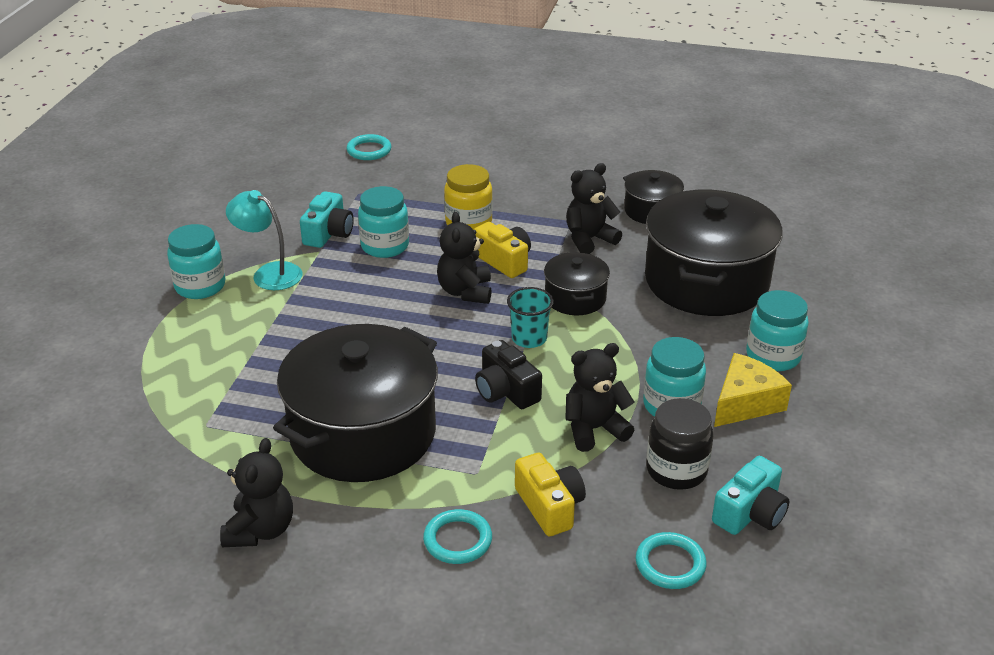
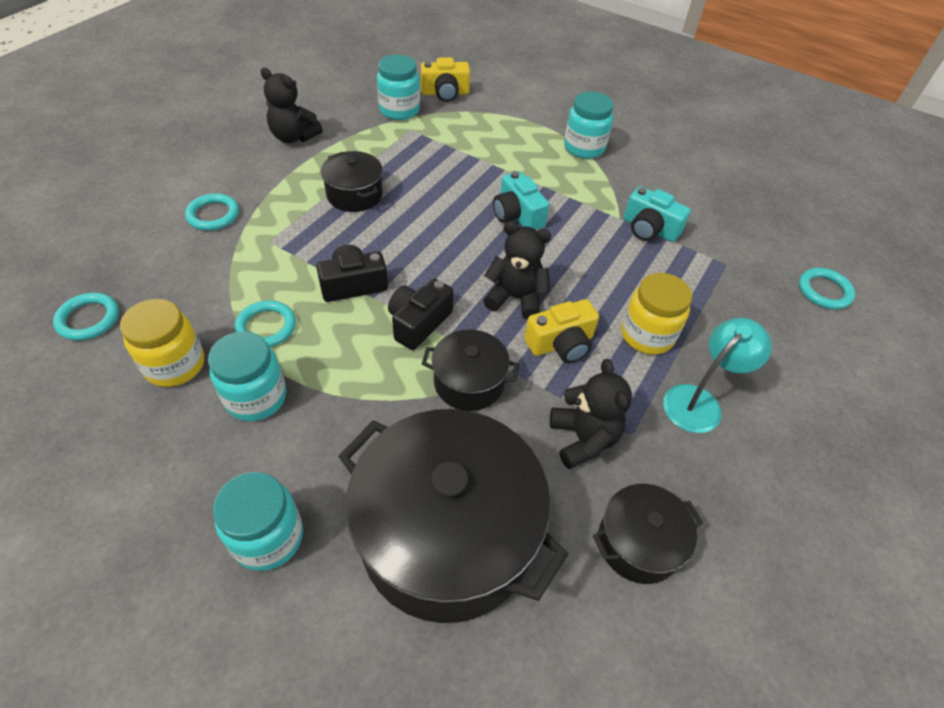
camera: 105 degrees right, 15 degrees up
turquoise lamp [226,190,302,290] -> turquoise lamp moved to [663,318,772,433]
black pot [273,324,438,482] -> black pot [321,151,383,212], size x0.49
turquoise jar [358,186,409,258] -> turquoise jar moved to [377,55,420,120]
turquoise cup [507,287,554,348] -> black camera [388,278,454,350]
yellow camera [515,453,586,536] -> yellow camera moved to [421,57,470,102]
black teddy bear [565,343,634,452] -> turquoise ring [235,300,296,347]
black jar [646,398,713,490] -> yellow jar [120,299,204,387]
turquoise camera [712,456,790,535] -> turquoise camera moved to [493,171,549,230]
yellow cheese [714,353,792,427] -> none

